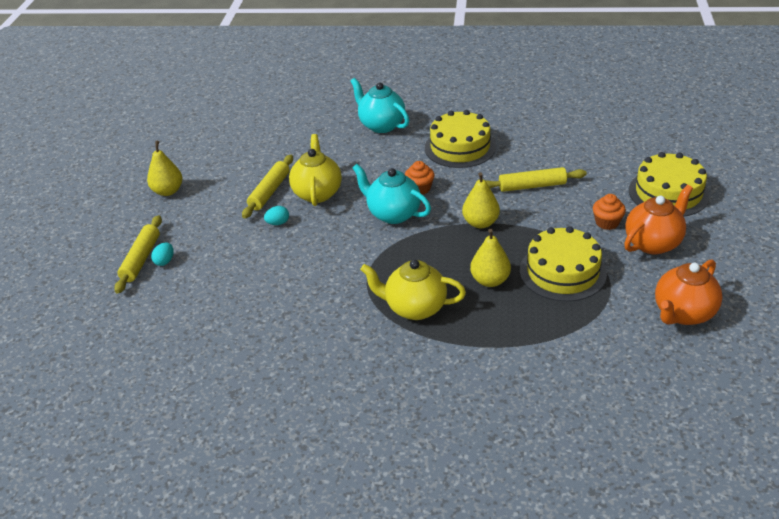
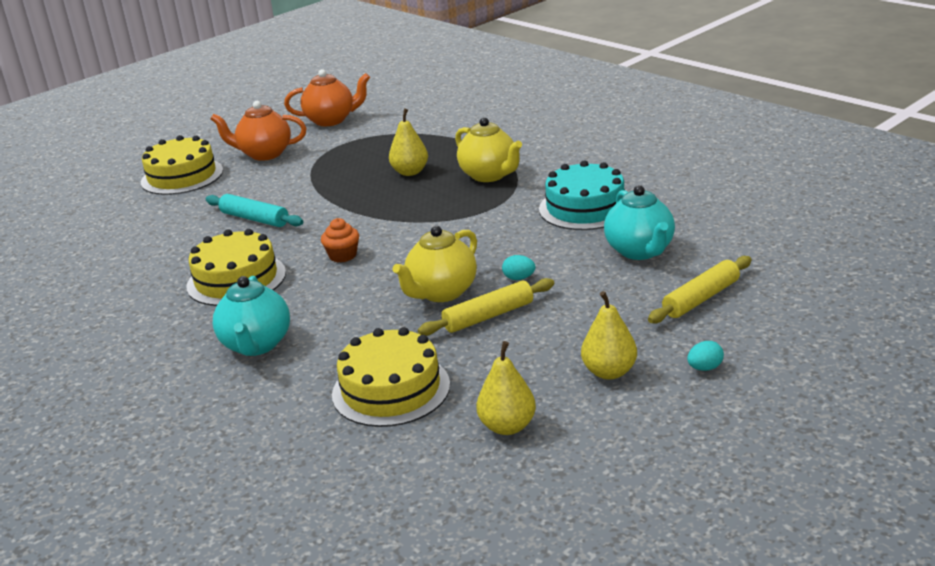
camera: 140 degrees left, 10 degrees down
turquoise egg [151,242,174,266] -> turquoise egg moved to [687,341,724,371]
turquoise teapot [353,164,431,224] -> turquoise teapot moved to [604,185,675,260]
yellow pear [462,172,500,229] -> yellow pear moved to [477,341,536,435]
yellow rolling pin [486,167,587,192] -> turquoise rolling pin [206,194,303,227]
yellow cake [520,226,607,302] -> yellow cake moved to [332,327,450,427]
orange cupcake [593,194,626,230] -> none
none -> turquoise cake [539,160,625,230]

